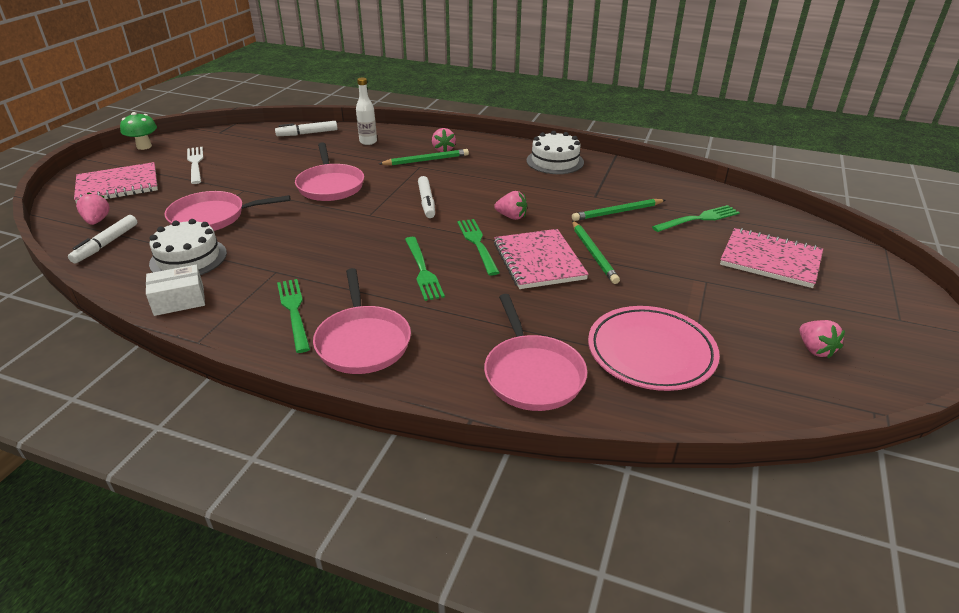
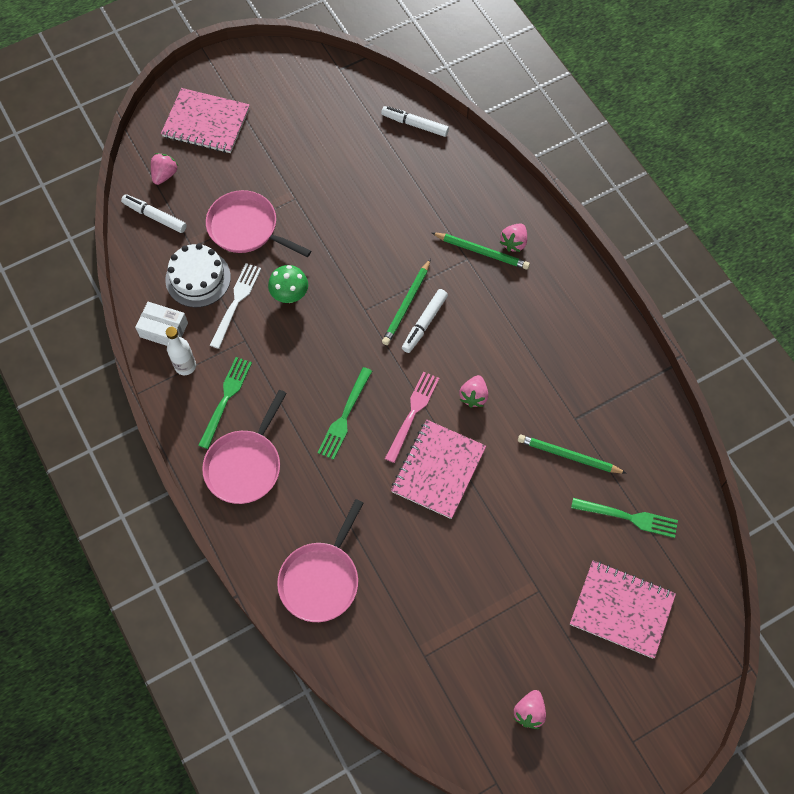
camera: 40 degrees right, 30 degrees up
white marker [68,215,137,263] -> white marker turned 60 degrees clockwise [121,194,187,233]
green mushroom [120,112,157,150] -> green mushroom moved to [268,265,308,303]
white fork [187,147,203,184] -> white fork moved to [210,263,261,349]
pink pan [295,142,364,201] -> none
white bottle [356,78,377,145] -> white bottle moved to [166,327,196,375]
green fork [457,219,500,276] -> pink fork [385,371,439,463]
pink strawberry [494,191,527,220] -> pink strawberry turned 45 degrees clockwise [459,375,488,408]
white cake [526,131,584,174] -> none
green pencil [572,221,620,284] -> green pencil moved to [382,259,431,345]
pink plate [588,306,720,391] -> none
pink notebook [720,228,823,288] -> pink notebook turned 45 degrees counterclockwise [570,561,676,659]

